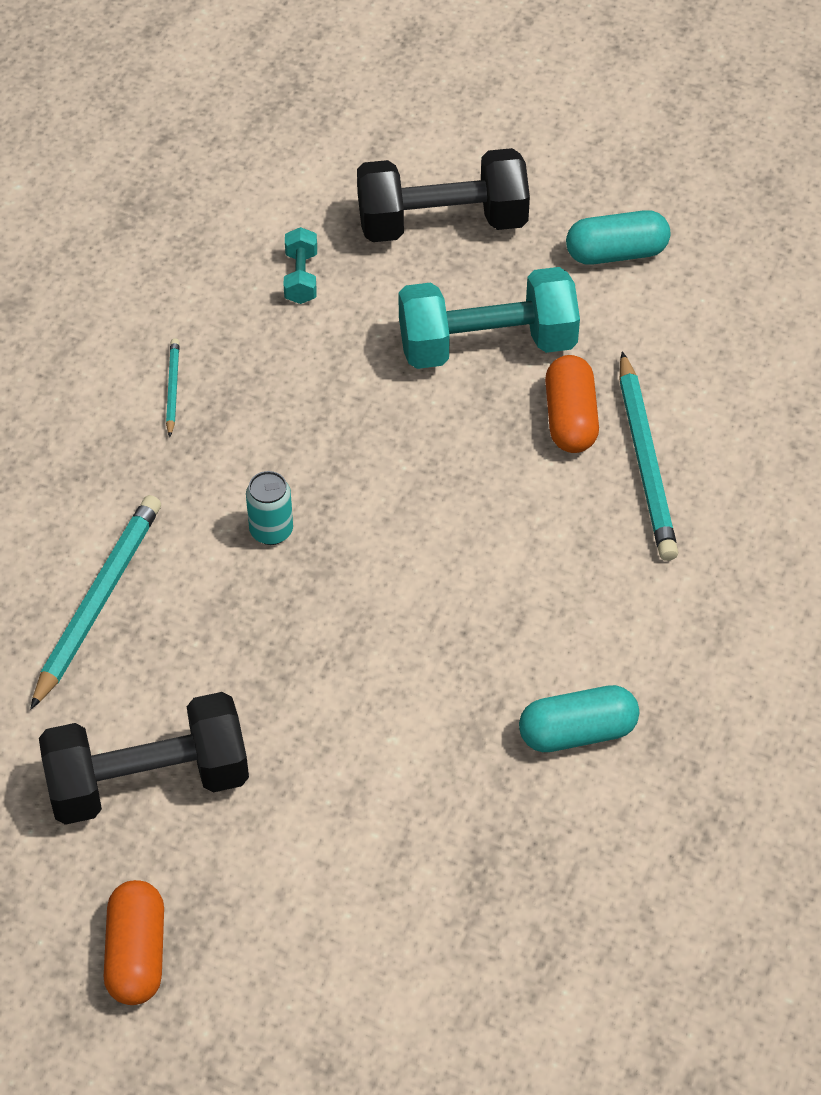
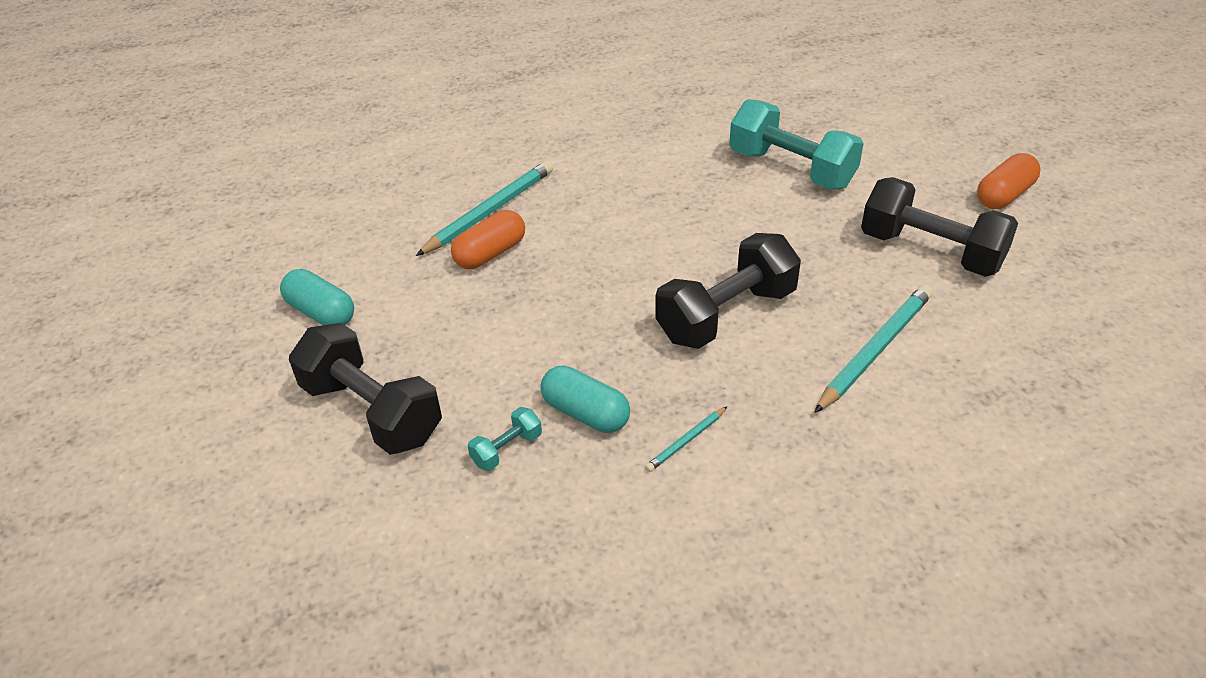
camera: 130 degrees left, 10 degrees down
turquoise pencil [30,495,161,709] -> turquoise pencil turned 150 degrees clockwise [814,284,933,413]
turquoise can [246,471,293,545] -> black dumbbell [655,233,801,349]
turquoise dumbbell [399,267,580,369] -> turquoise dumbbell moved to [730,99,864,190]
turquoise capsule [519,685,639,752] -> turquoise capsule moved to [540,366,630,433]

